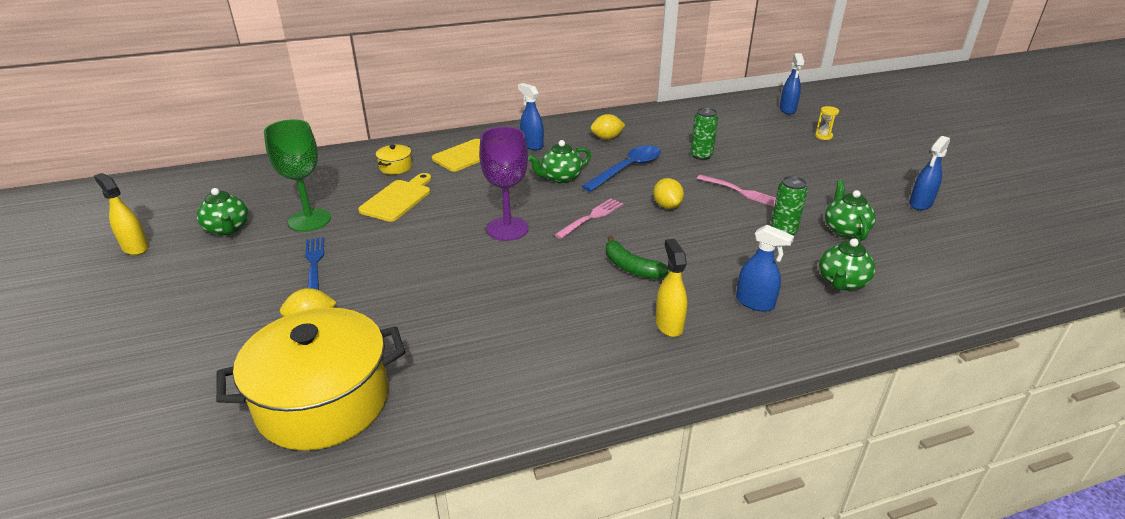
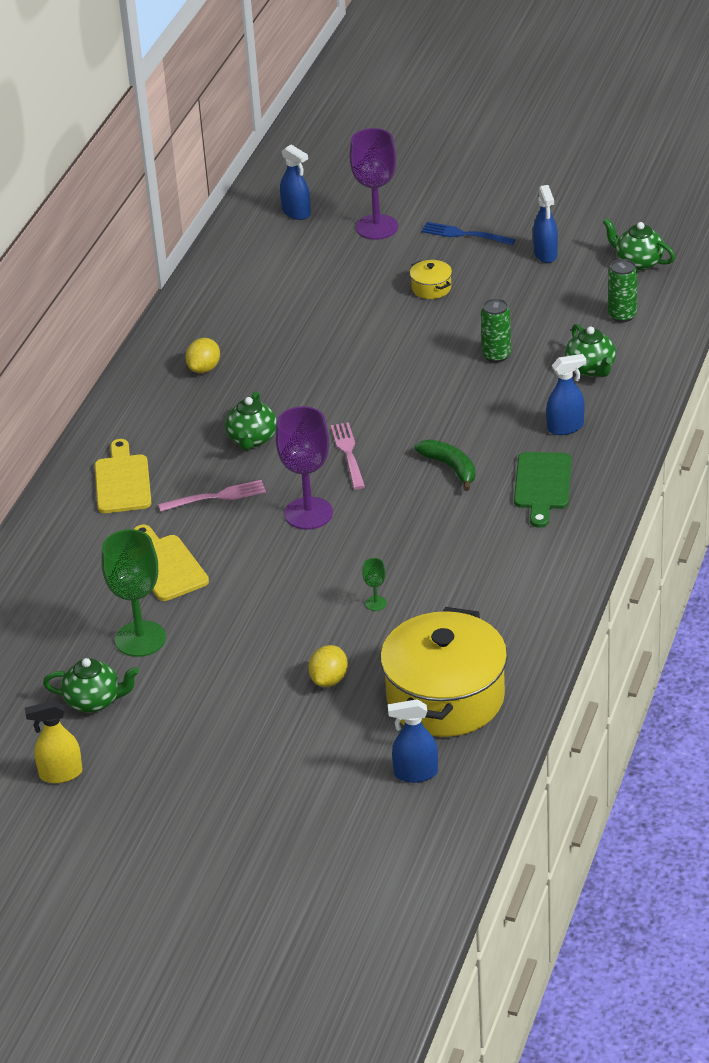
camera: 50 degrees left, 5 degrees up
blue fork [305,237,324,290] -> blue fork moved to [421,222,516,245]
yellow pot [376,145,412,174] -> yellow pot moved to [410,260,452,299]
blue spray bottle [518,83,544,150] -> blue spray bottle moved to [388,699,438,783]
blue spoon [581,145,661,192] -> none
green banana [606,235,669,279] -> green banana turned 120 degrees counterclockwise [415,439,475,491]
yellow lemon [653,178,684,209] -> none
yellow spray bottle [655,239,688,337] -> green cutting board [514,452,572,528]
green can [690,108,718,160] -> green can moved to [608,259,637,322]
pink fork [697,175,776,207] -> pink fork moved to [158,480,266,512]
yellow hourglass [815,106,839,140] -> purple goblet [350,128,398,240]
green teapot [825,180,876,241] -> green teapot moved to [603,218,675,270]
none -> green goblet [362,558,387,611]

